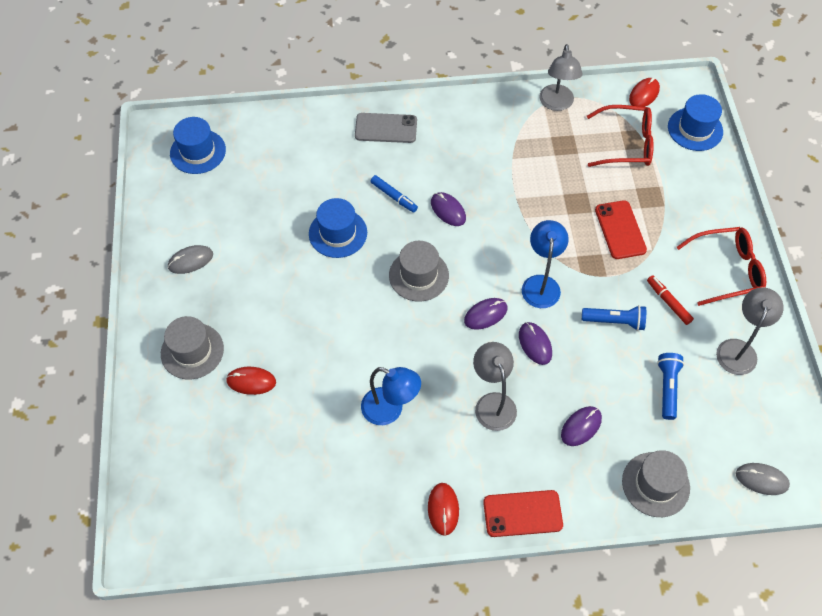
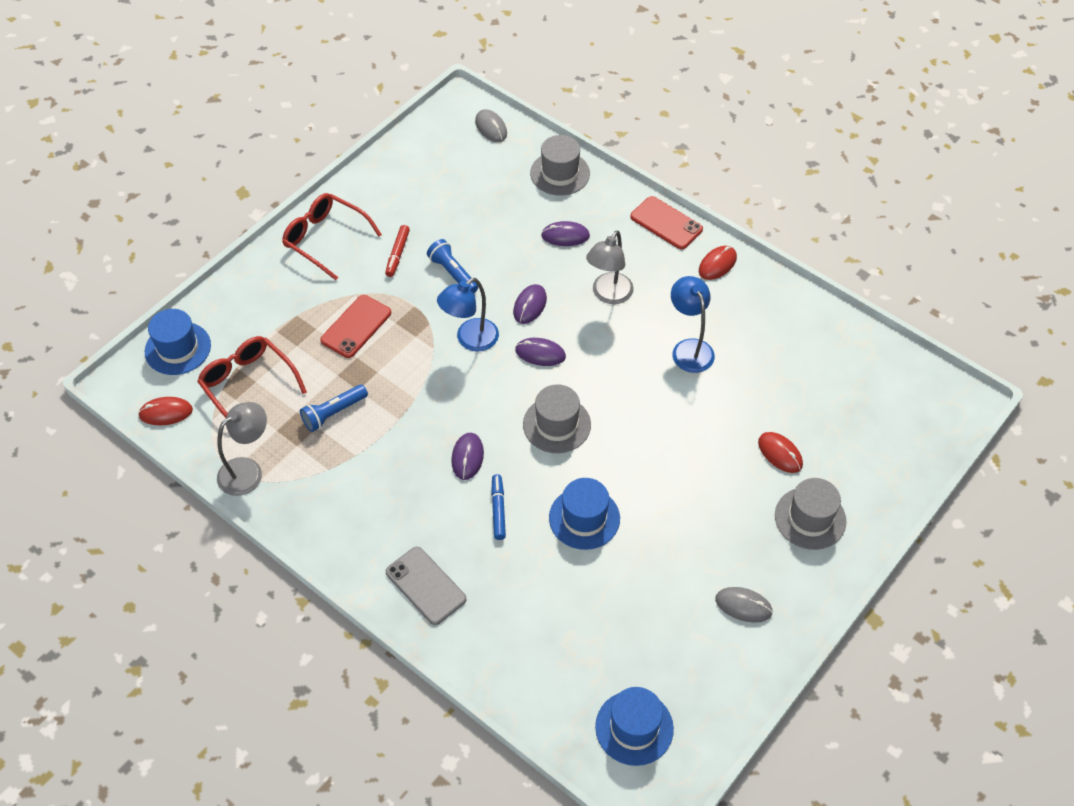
camera: 135 degrees left, 5 degrees down
blue flashlight [657,353,684,420] -> blue flashlight moved to [300,384,368,432]
grey lamp [716,287,784,375] -> none

